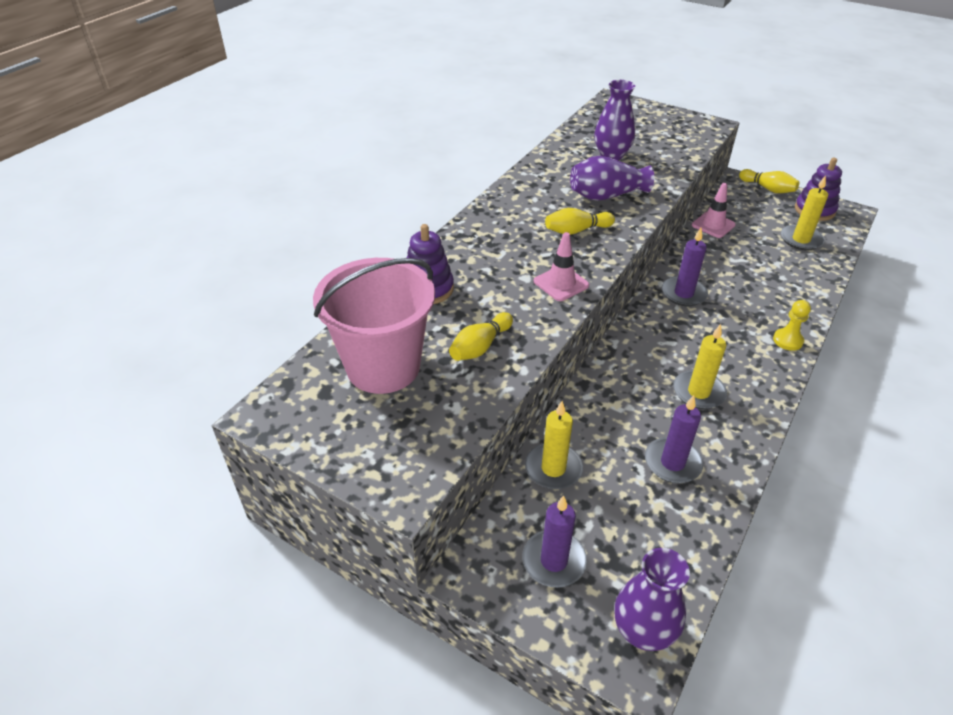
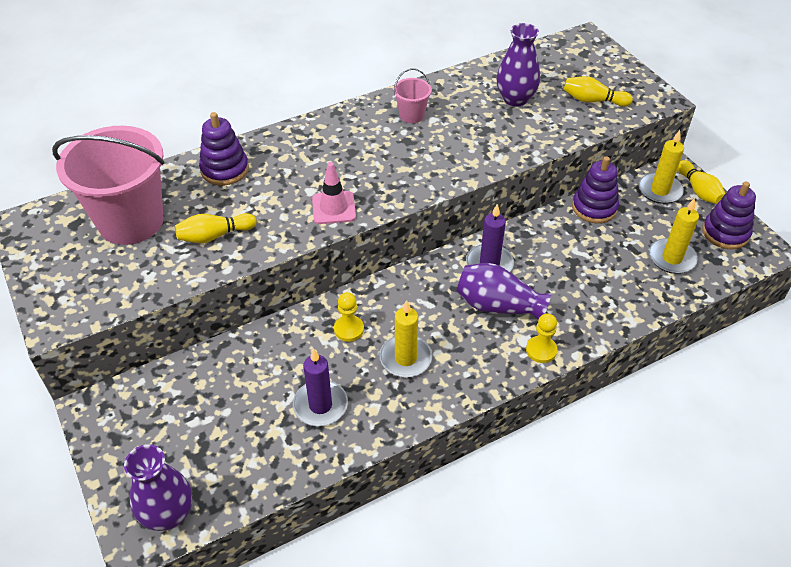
camera: 30 degrees right, 5 degrees up
purple candle [522,495,587,587] -> none
yellow candle [525,401,583,489] -> yellow candle moved to [639,130,684,204]
yellow bowling pin [545,208,615,235] -> yellow bowling pin moved to [564,76,632,107]
purple vase [570,156,654,201] -> purple vase moved to [456,263,552,320]
pink traffic cone [692,183,736,238] -> purple stacking toy [572,156,619,223]
none -> yellow pawn [334,292,364,342]
none -> pink bucket [393,68,432,123]

